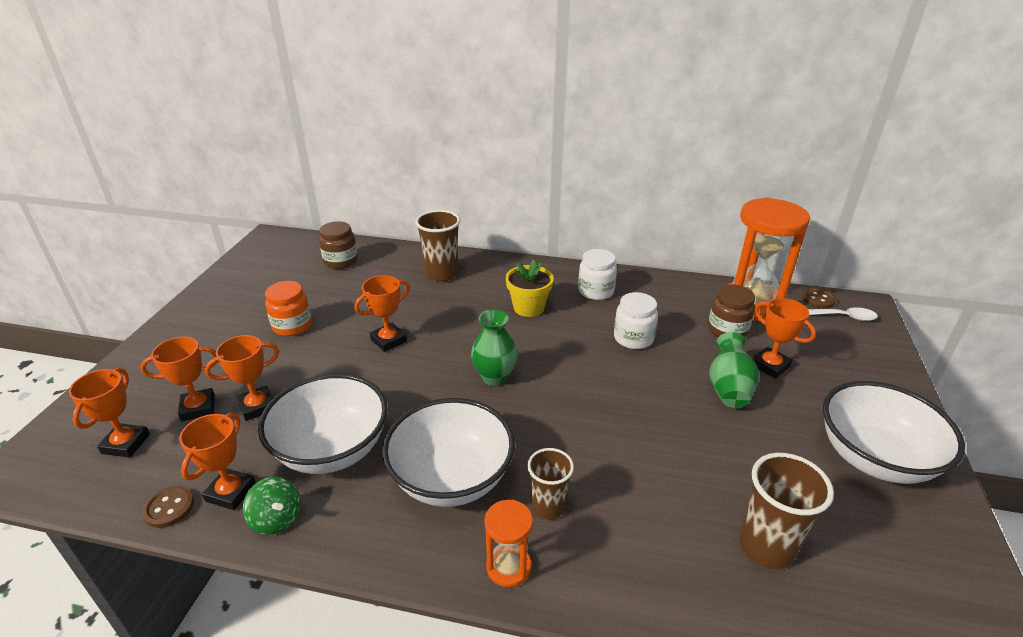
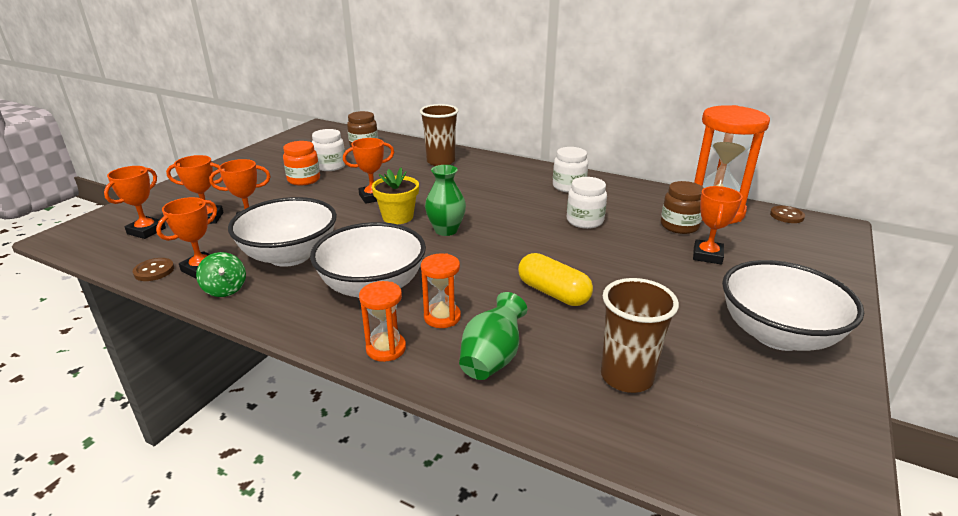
camera: 15 degrees right, 5 degrees down
yellow flower pot [506,259,554,317] -> yellow flower pot moved to [372,168,419,224]
brown cup [527,448,574,519] -> orange hourglass [421,253,461,328]
green vase [709,332,759,408] -> green vase moved to [459,292,527,380]
orange trophy [752,298,816,379] -> orange trophy turned 45 degrees clockwise [693,186,743,265]
white spoon [808,307,878,321] -> none
none -> white jar [312,129,345,171]
none -> yellow capsule [518,253,593,306]

